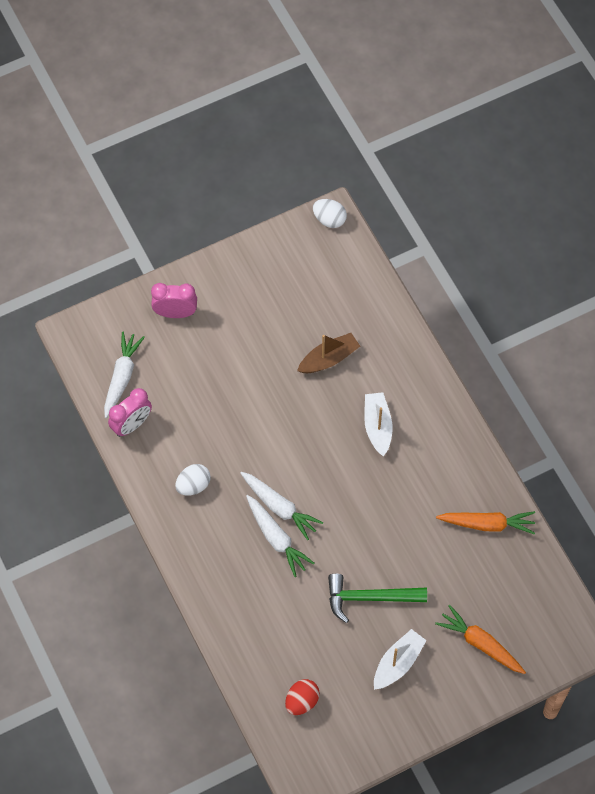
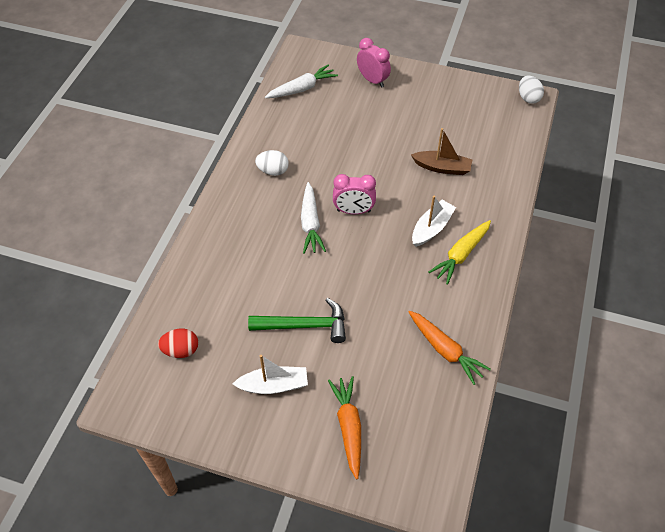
camera: 45 degrees right, 10 degrees down
pink clock [108,388,152,437] -> pink clock moved to [333,174,376,214]
white carrot [246,495,314,577] -> none
green hammer [328,574,427,623] -> green hammer turned 135 degrees clockwise [248,298,346,343]
none -> yellow carrot [428,220,491,285]

